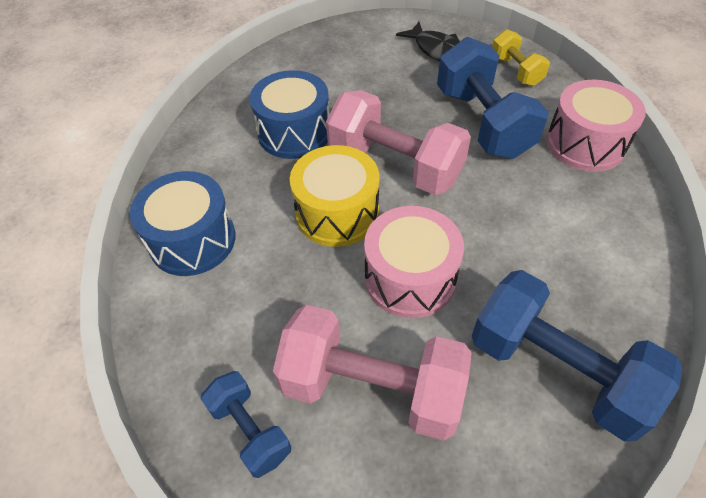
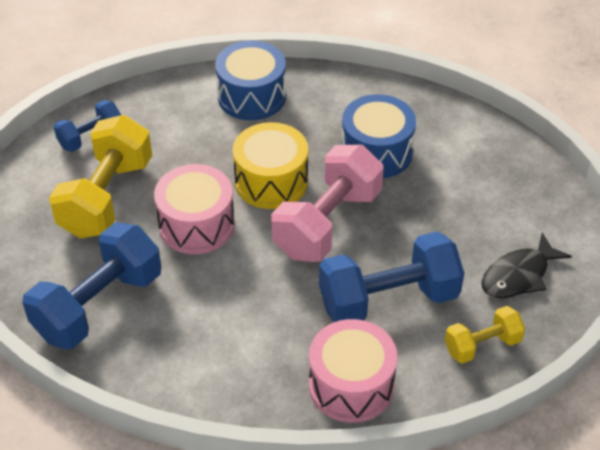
camera: 90 degrees right, 5 degrees down
pink dumbbell [273,305,472,441] -> yellow dumbbell [49,115,152,238]

